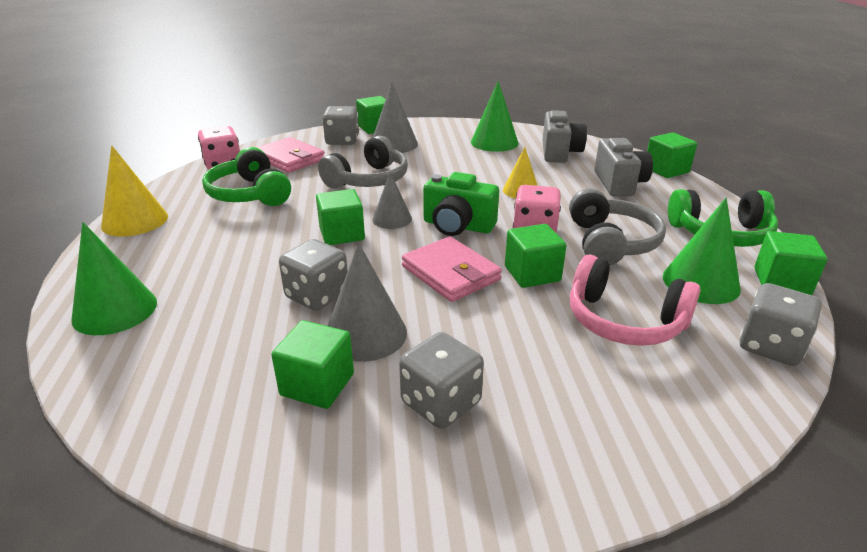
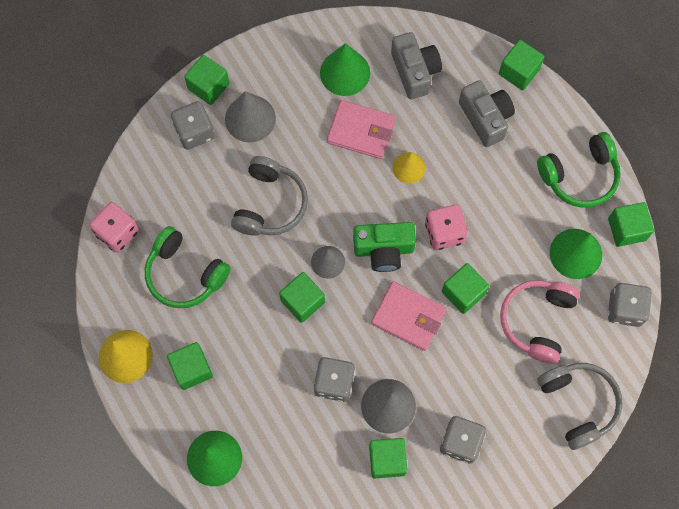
camera: 25 degrees left, 40 degrees up
pink wallet [256,137,325,173] -> pink wallet moved to [327,100,396,159]
grey headphones [569,188,666,265] -> grey headphones moved to [537,363,623,450]
pink headphones [570,254,700,346] -> pink headphones turned 105 degrees clockwise [500,280,580,364]
none -> green cube [167,342,213,390]

